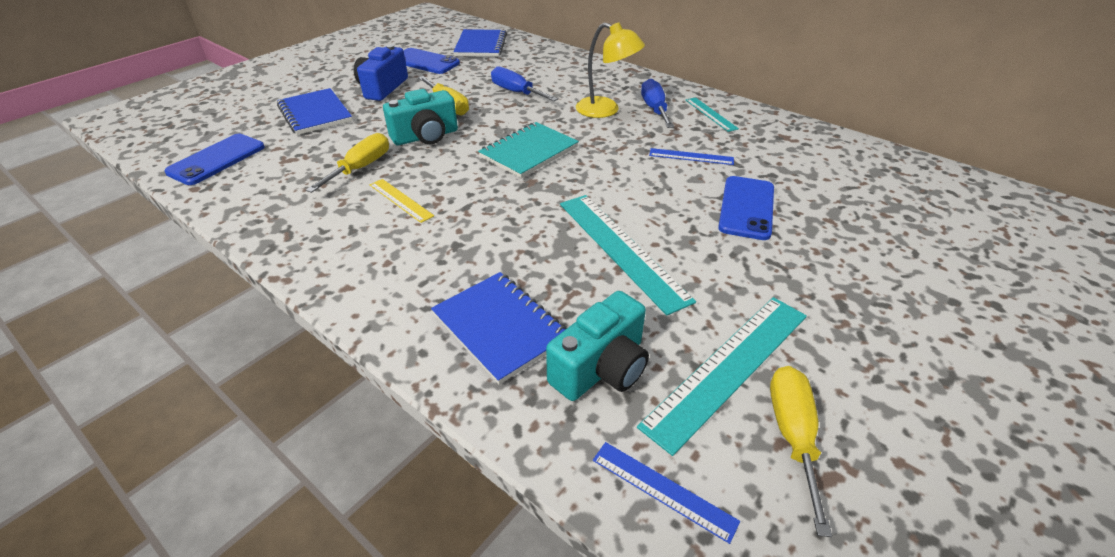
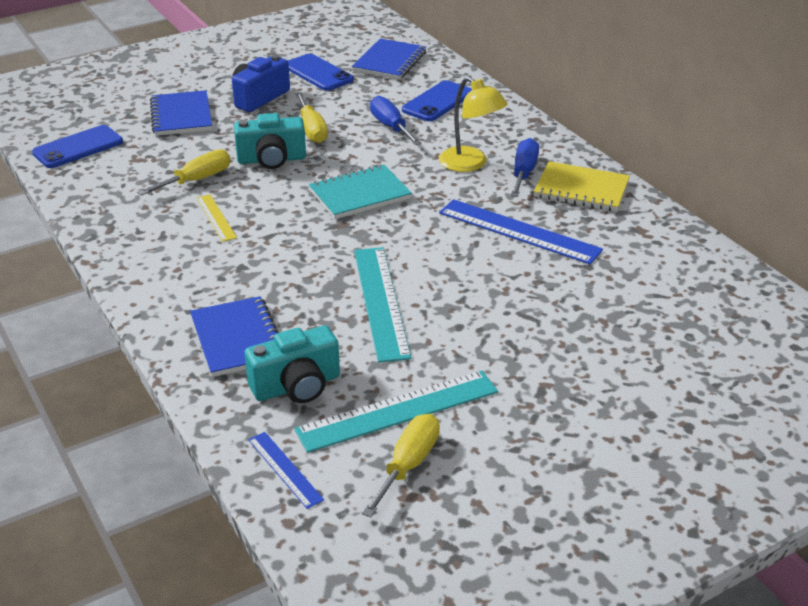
camera: 20 degrees right, 5 degrees down
blue ruler [649,148,734,165] -> blue ruler [439,199,603,264], size x1.90
turquoise ruler [686,97,739,132] -> yellow notebook [534,161,630,211]
blue phone [718,176,774,240] -> blue phone moved to [402,80,472,121]

